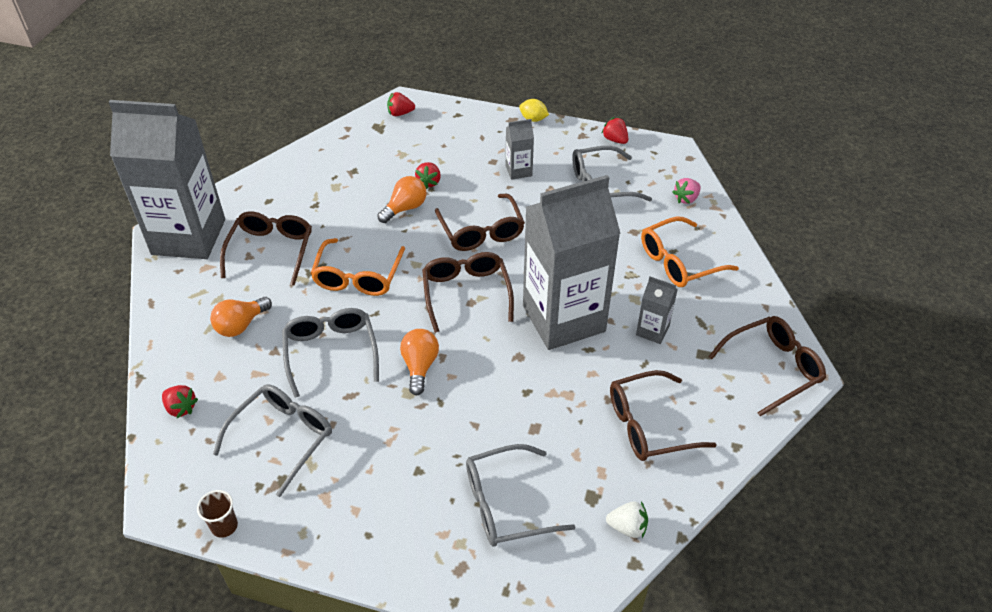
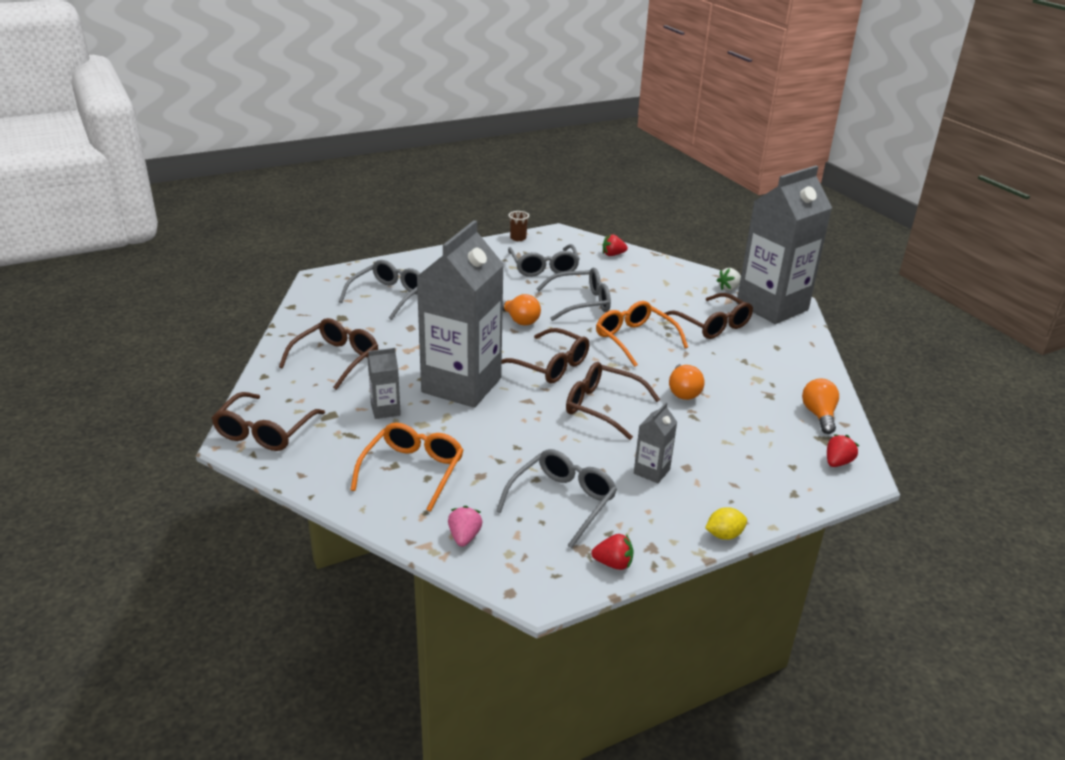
camera: 135 degrees right, 15 degrees down
orange light bulb [210,297,272,337] -> orange light bulb moved to [802,379,839,434]
grey glasses [282,308,379,398] -> grey glasses turned 45 degrees counterclockwise [536,268,611,321]
red strawberry [415,162,441,189] -> none
white strawberry [606,501,648,538] -> white strawberry moved to [717,268,741,291]

